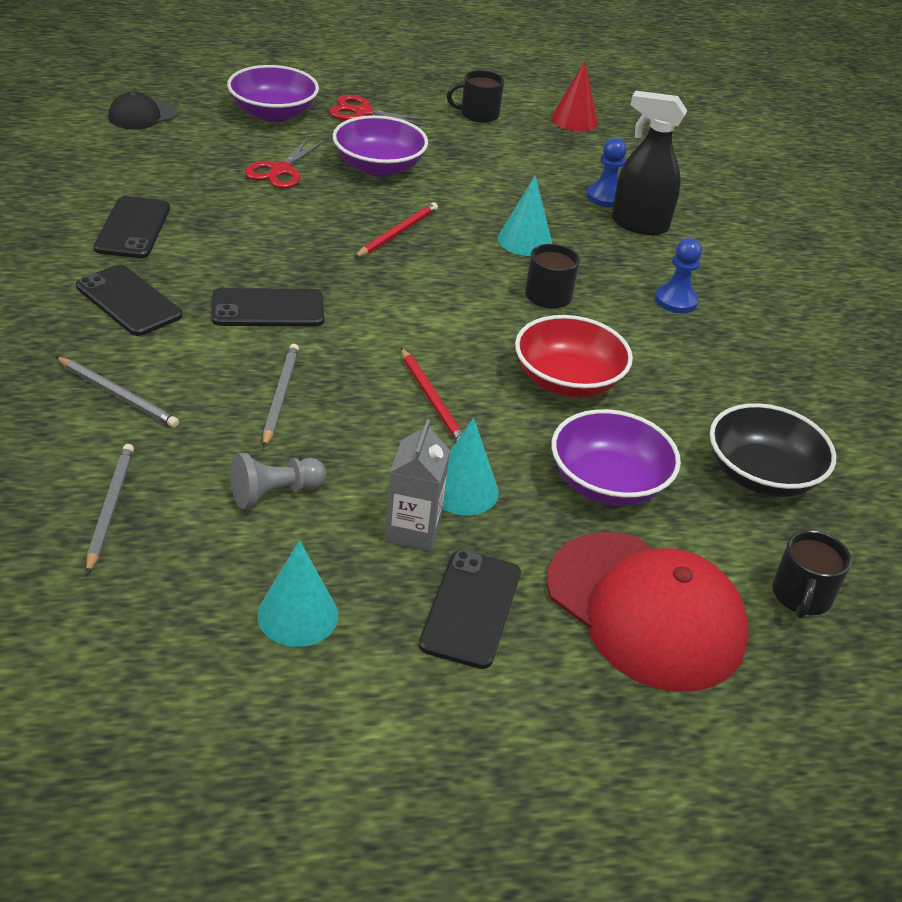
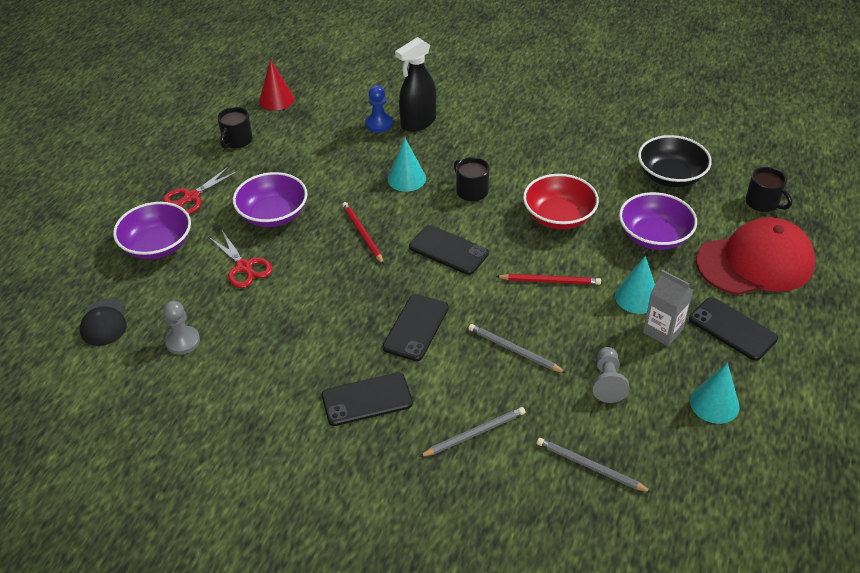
camera: 55 degrees left, 5 degrees up
black phone [94,196,170,258] -> black phone moved to [409,225,489,275]
blue pawn [655,238,702,313] -> none
none -> grey pawn [163,301,200,355]

